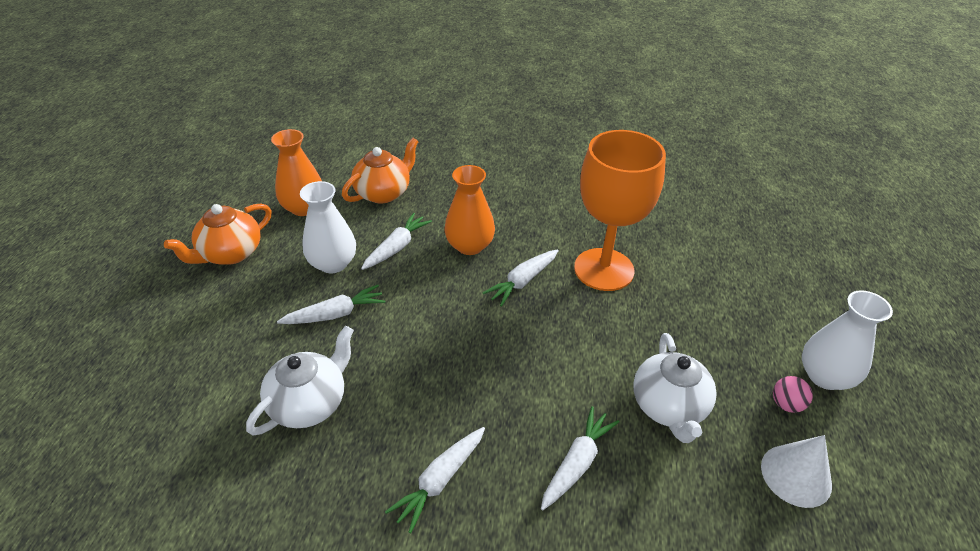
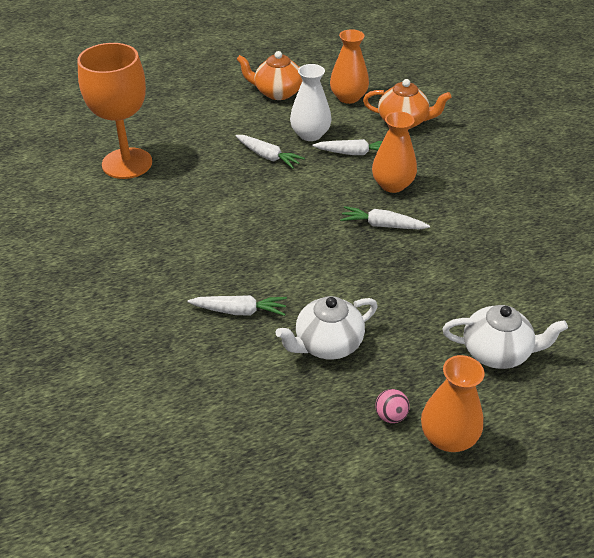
camera: 60 degrees right, 0 degrees up
white teapot [246,326,354,435] -> white teapot moved to [442,305,568,369]
white carrot [385,427,485,533] -> none
orange goblet [574,130,666,291] -> orange goblet moved to [77,43,152,179]
white cone [761,435,832,508] -> none
white vase [802,290,893,390] -> orange vase [421,355,485,452]

